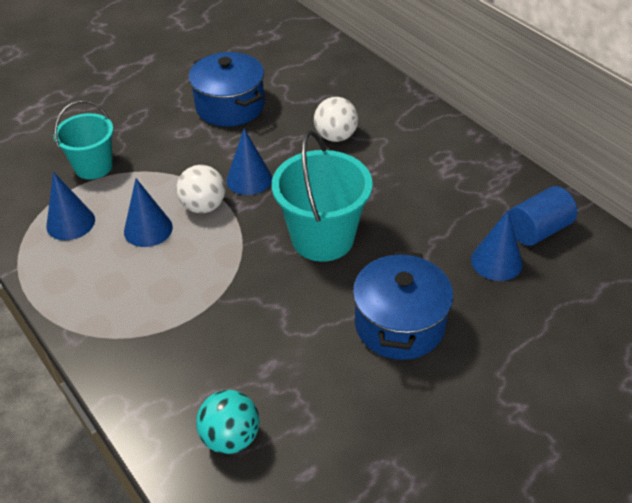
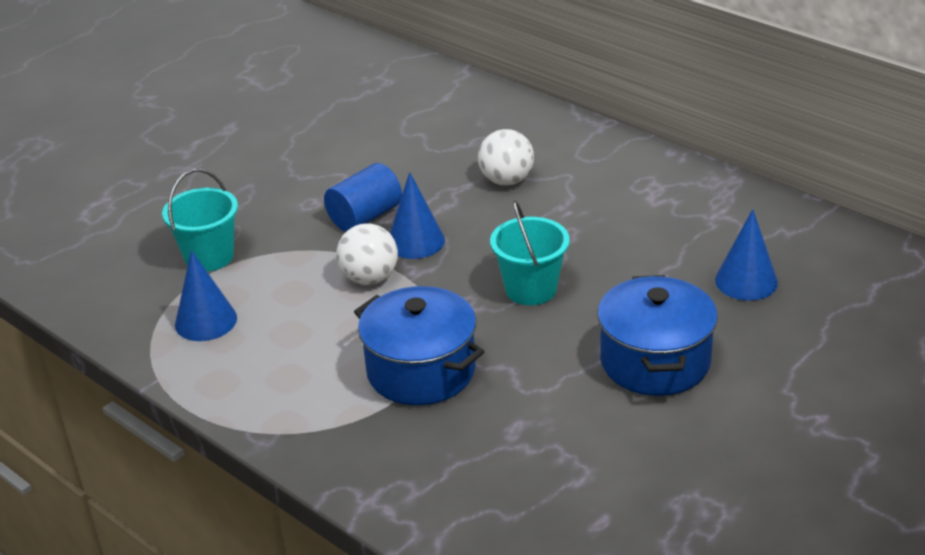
camera: 10 degrees left, 10 degrees down
blue cone [124,178,173,247] -> none
blue pot [189,52,264,127] -> blue pot moved to [354,286,484,405]
turquoise ball [196,390,259,454] -> none
turquoise bucket [272,131,373,262] -> turquoise bucket [490,201,570,305], size x0.66
blue cylinder [509,186,577,246] -> blue cylinder moved to [324,163,402,232]

